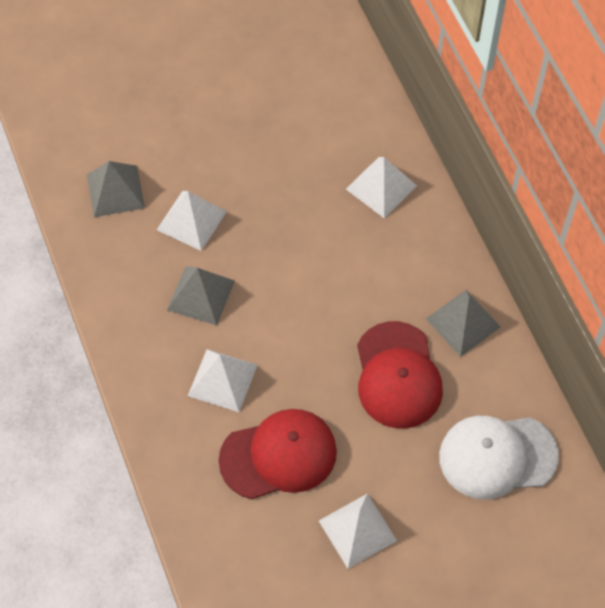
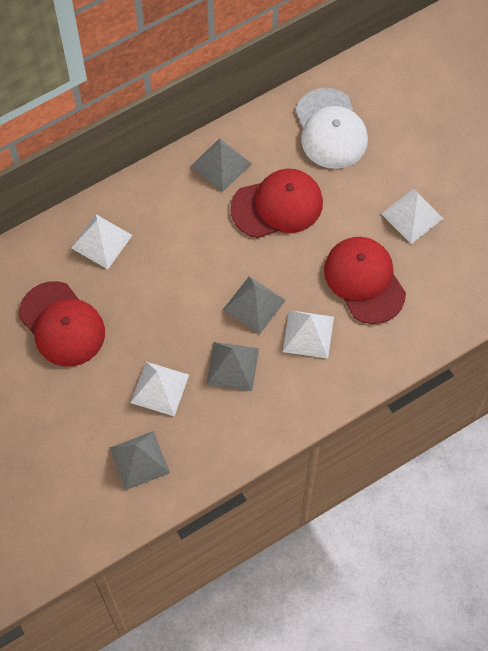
camera: 100 degrees left, 5 degrees up
none -> red cap [19,281,105,367]
none -> grey pyramid [223,276,286,334]

